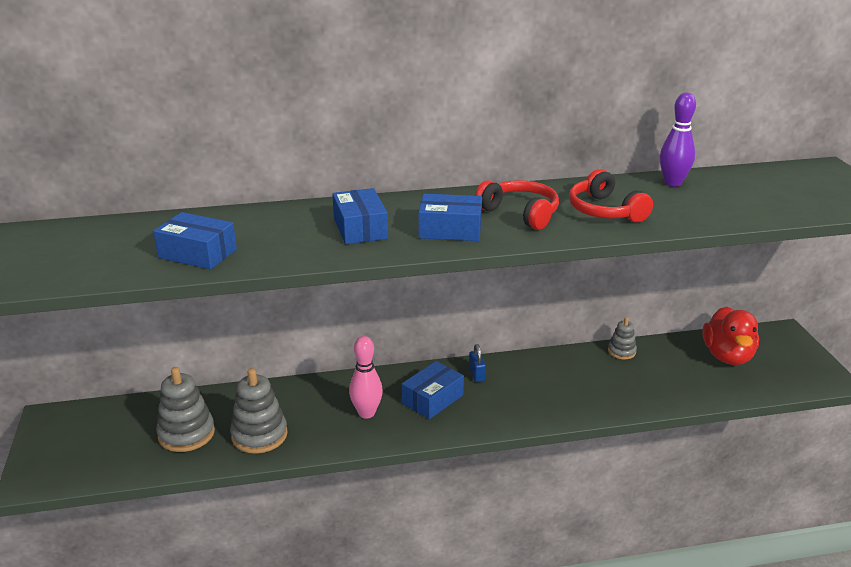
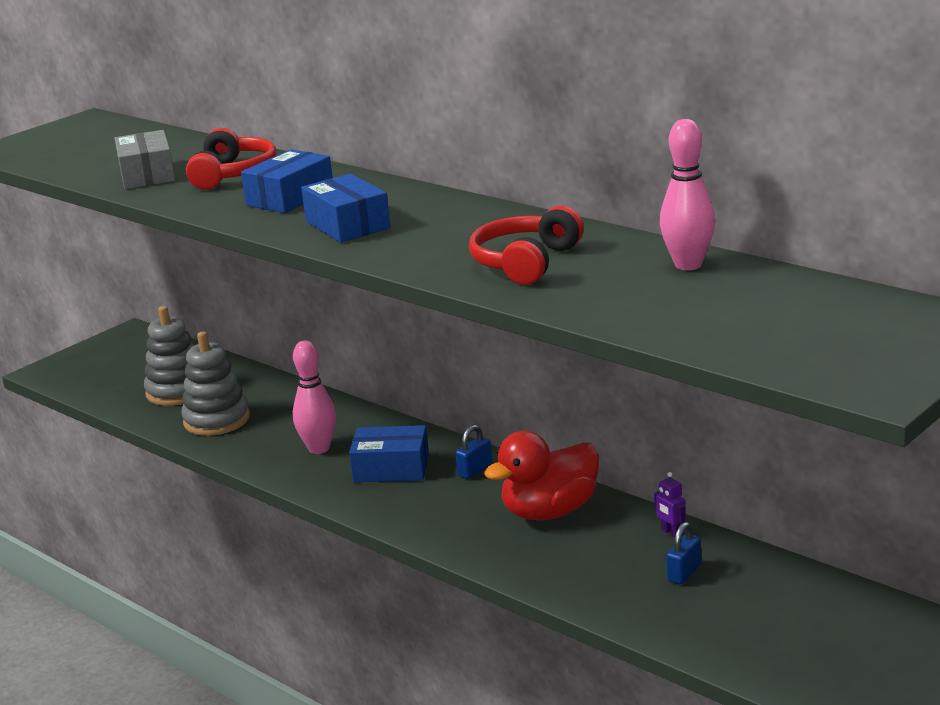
camera: 55 degrees right, 5 degrees down
blue box [153,212,237,270] -> grey box [114,130,175,189]
red headphones [475,180,559,230] -> red headphones moved to [186,128,277,190]
grey stacking toy [608,317,637,359] -> purple robot [654,472,686,538]
purple bowling pin [660,92,696,187] -> pink bowling pin [660,119,715,270]
red duck [703,306,759,365] -> red duck moved to [484,431,599,520]
none -> blue padlock [666,522,701,584]

